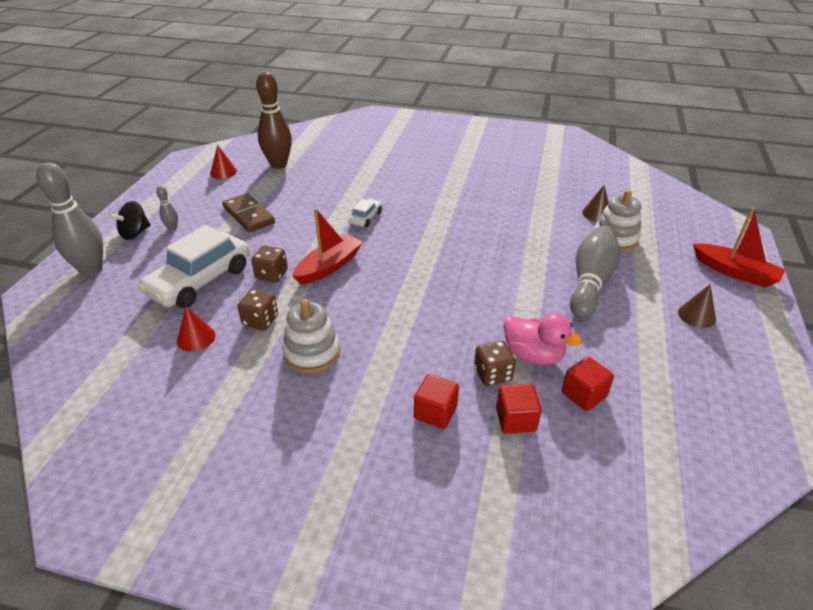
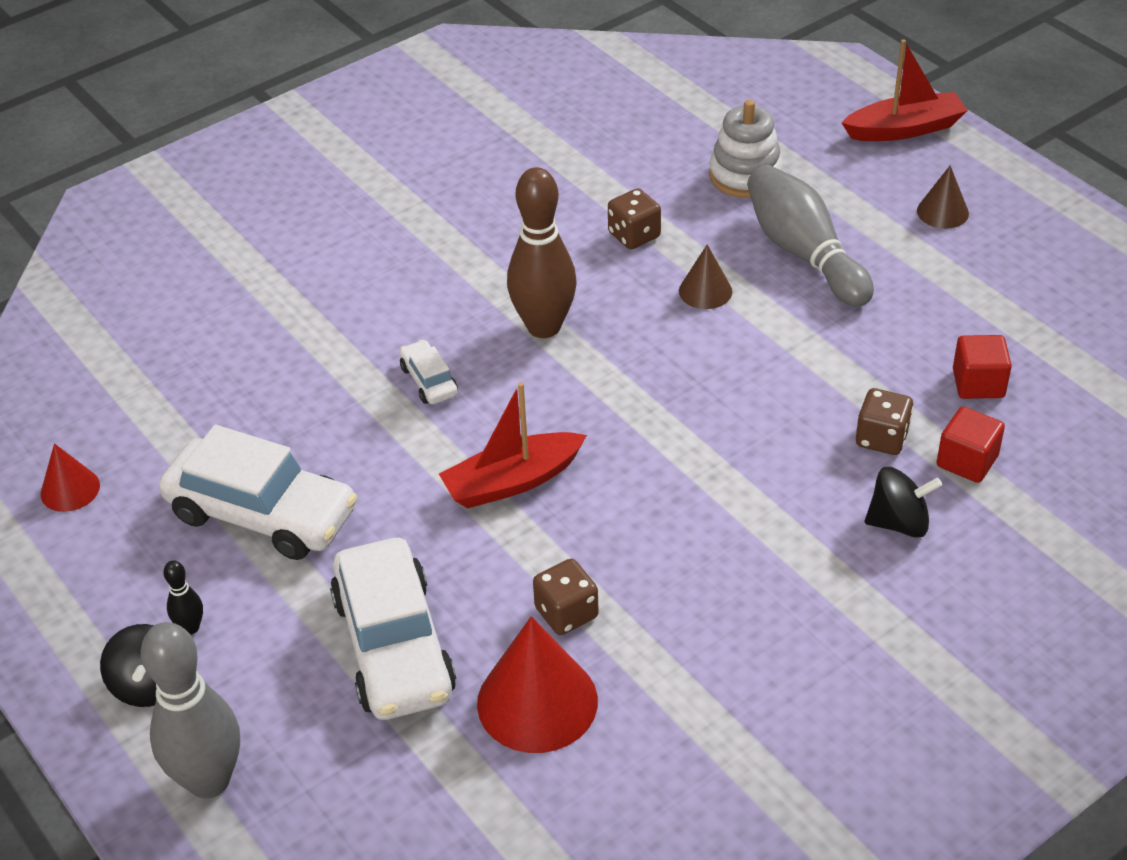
camera: 50 degrees left, 5 degrees up
grey bowling pin [156,186,178,231] -> black bowling pin [163,560,203,635]
red cone [177,307,215,352] -> red cone [477,616,598,753], size x1.83
brown domino [222,193,275,232] -> white car [159,425,357,560]
brown dice [251,246,288,283] -> brown dice moved to [608,188,661,249]
brown bowling pin [256,72,292,169] -> brown bowling pin moved to [507,167,577,338]
white stacking toy [282,299,340,373] -> none
red boat [292,208,363,285] -> red boat turned 105 degrees counterclockwise [439,382,587,508]
red cube [414,374,459,429] -> black spinning top [865,467,942,538]
pink duck [503,313,582,365] -> none
brown cone [582,185,609,222] -> brown cone moved to [679,244,732,309]

